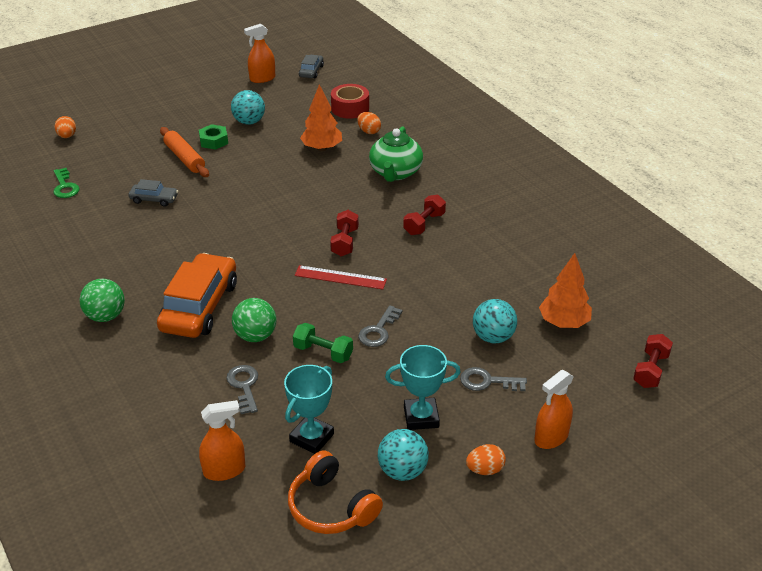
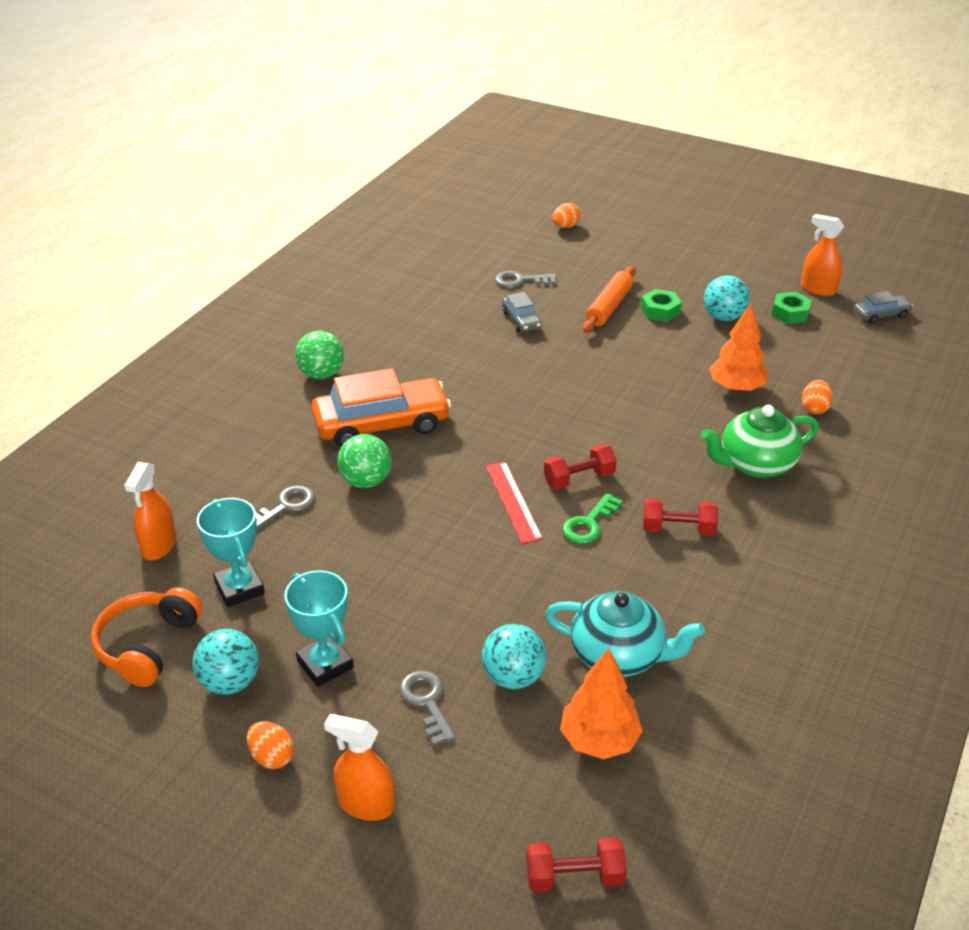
camera: 60 degrees right, 0 degrees up
green key [53,168,80,198] -> green key moved to [562,493,623,544]
orange spray bottle [199,400,245,481] -> orange spray bottle turned 60 degrees clockwise [124,462,176,561]
turquoise trophy [284,365,334,454] -> turquoise trophy turned 60 degrees clockwise [197,498,265,607]
green dumbbell [293,323,353,363] -> none
red tape [331,84,369,119] -> none
grey key [358,305,403,347] -> grey key moved to [495,271,556,288]
none -> turquoise teapot [545,591,705,677]
none -> green nut [771,292,812,324]

